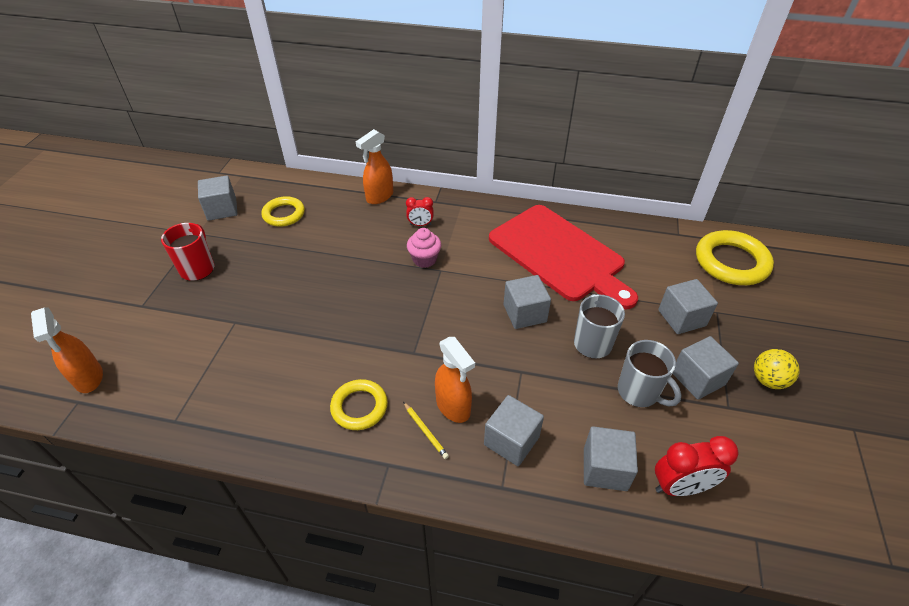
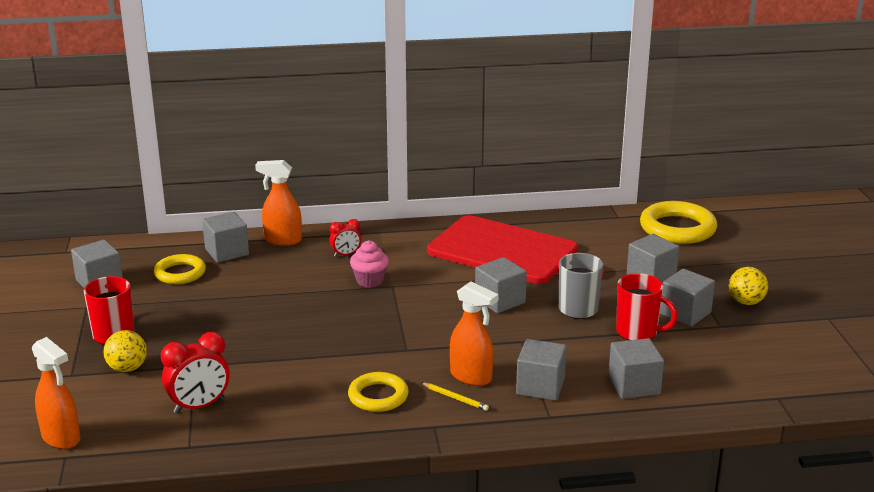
camera: 20 degrees left, 20 degrees down
orange spray bottle [356,129,393,204] -> orange spray bottle turned 75 degrees clockwise [255,160,302,246]
grey mug [618,340,682,407] -> red mug [616,273,678,340]
red clock [655,436,739,496] -> red clock moved to [161,332,230,414]
none -> yellow ball [103,330,147,372]
none -> grey cube [202,212,249,263]

